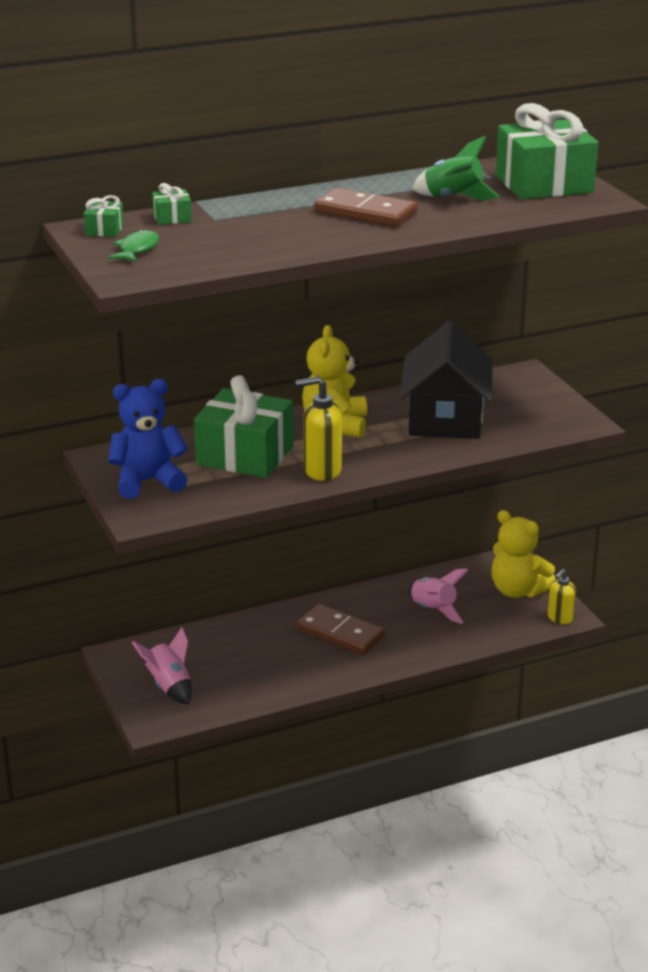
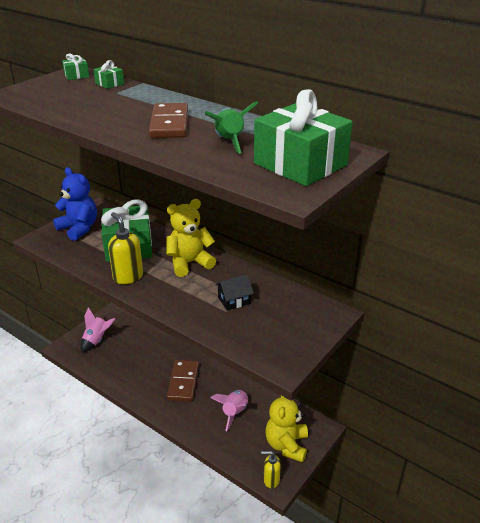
camera: 60 degrees right, 5 degrees up
green fish [108,229,159,262] -> none
black house [400,321,493,439] -> black house [215,274,254,311], size x0.44

